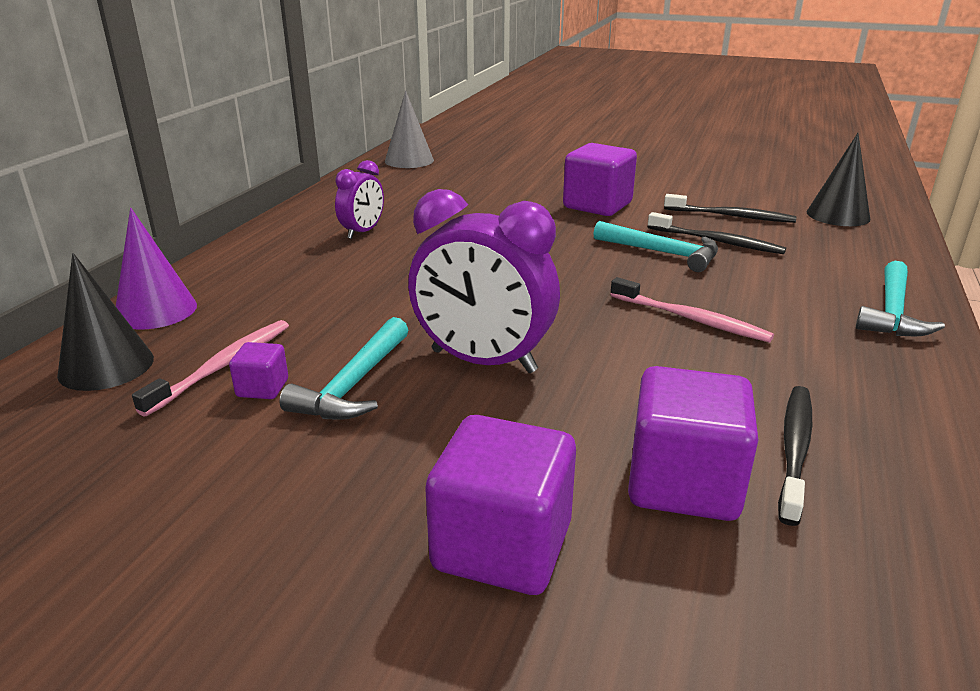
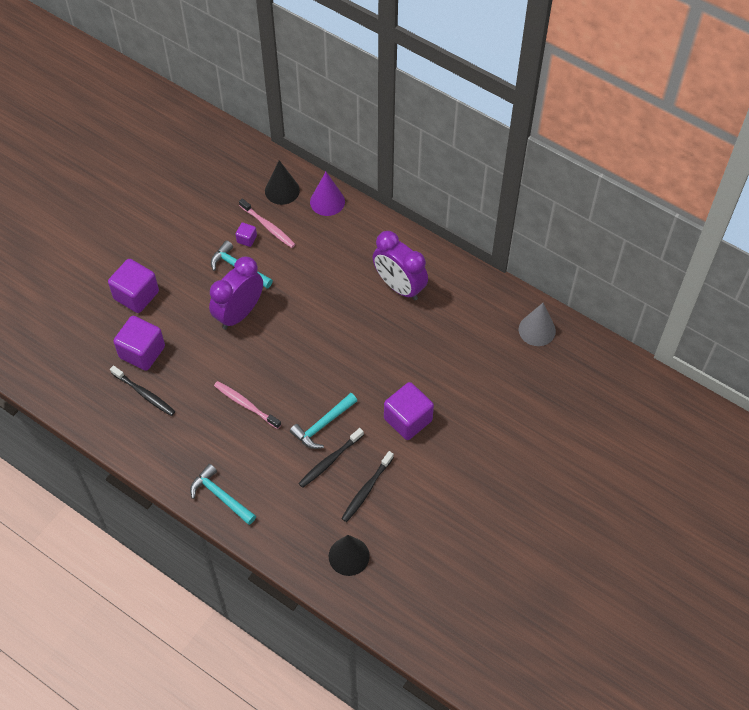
camera: 105 degrees right, 30 degrees up
purple clock [335,160,384,239] -> purple clock [373,231,428,300], size x1.80
pink toothbrush [610,277,774,343] -> pink toothbrush turned 75 degrees clockwise [214,381,281,429]

